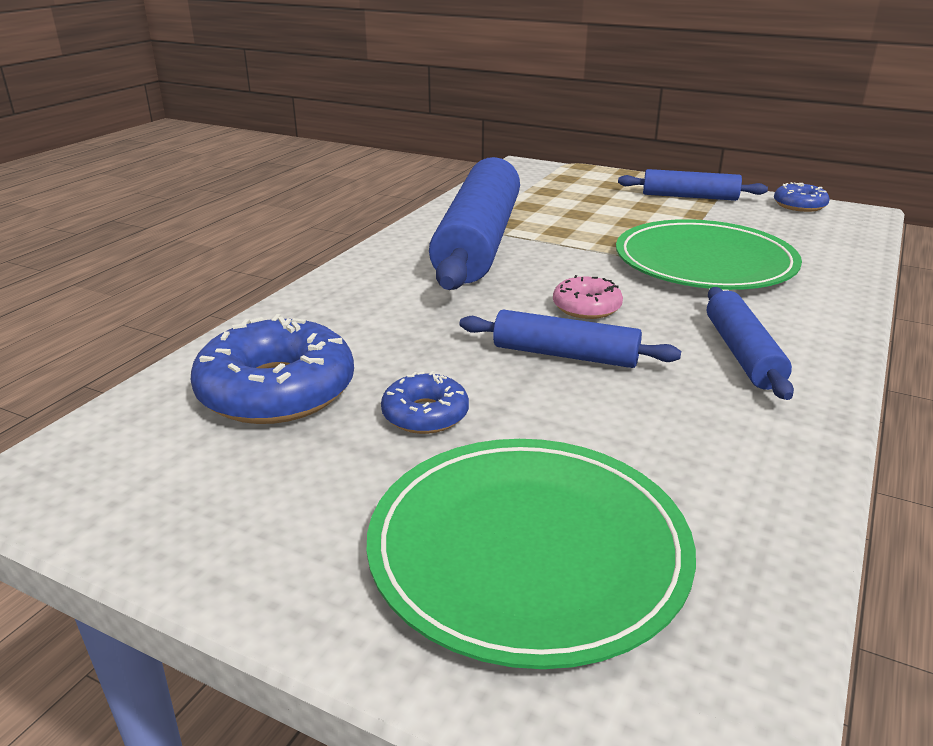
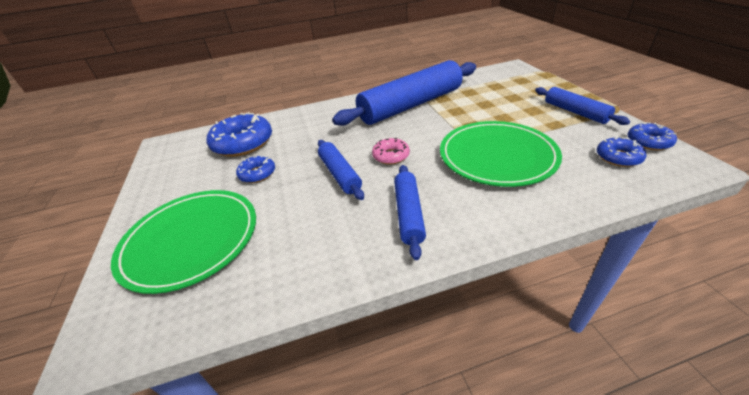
camera: 50 degrees right, 10 degrees up
blue rolling pin [707,287,794,400] -> blue rolling pin turned 45 degrees counterclockwise [394,165,426,260]
none -> blue donut [597,137,647,167]

